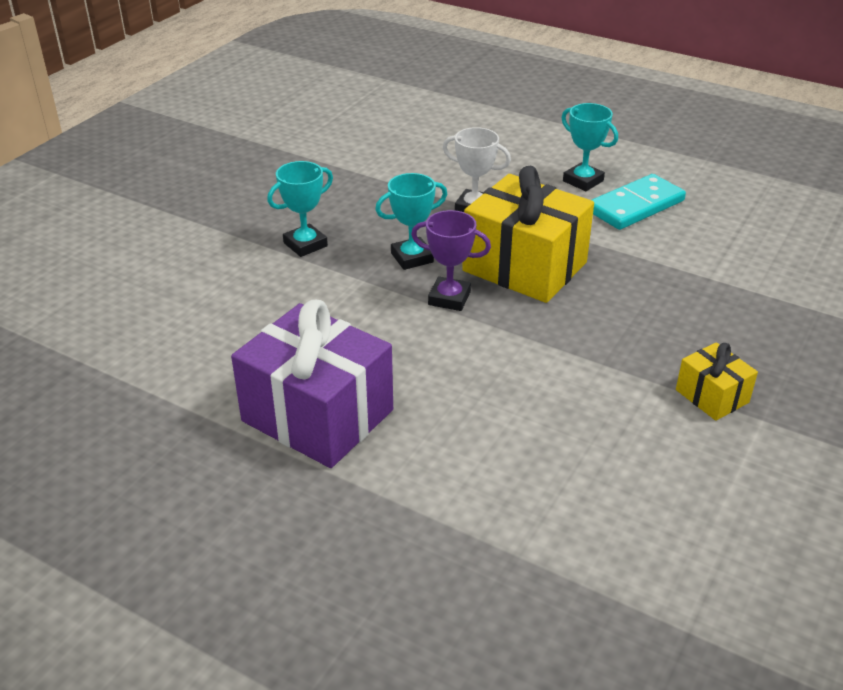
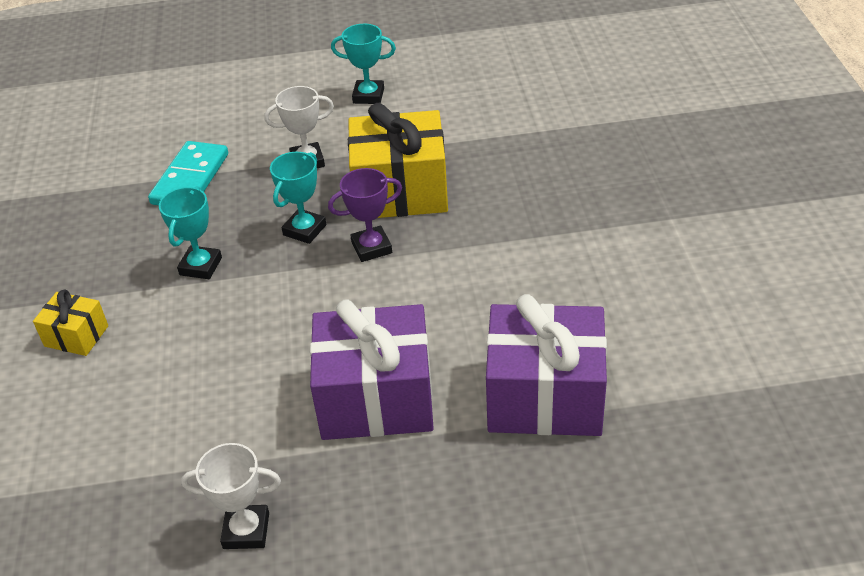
camera: 35 degrees left, 5 degrees up
turquoise domino [592,174,686,230] -> turquoise domino moved to [148,141,228,206]
yellow gift [676,342,758,421] -> yellow gift moved to [33,289,108,356]
none -> white trophy [181,443,281,549]
none -> purple gift [486,294,607,436]

